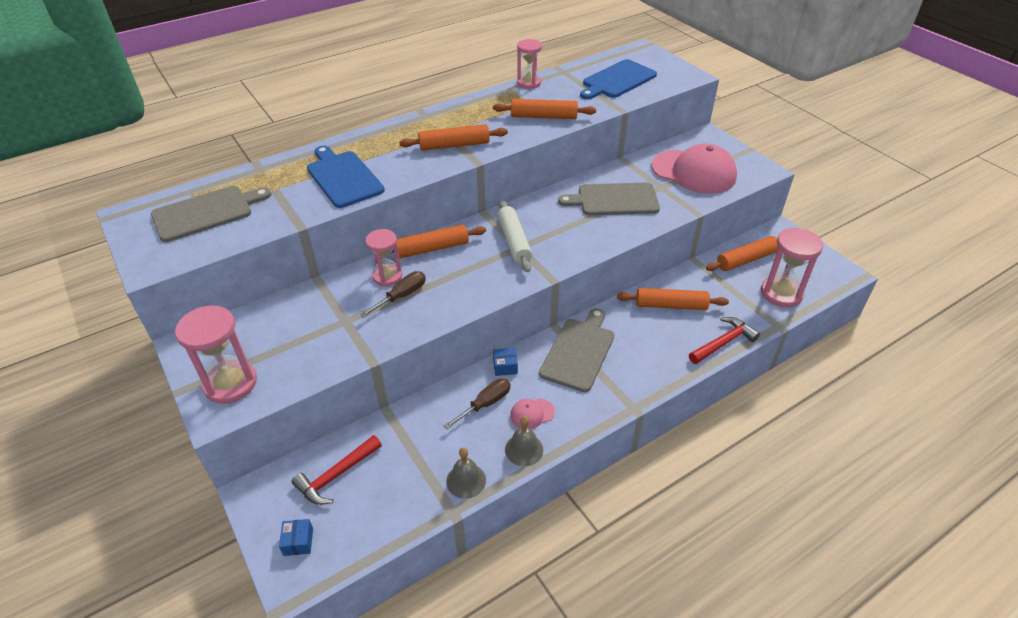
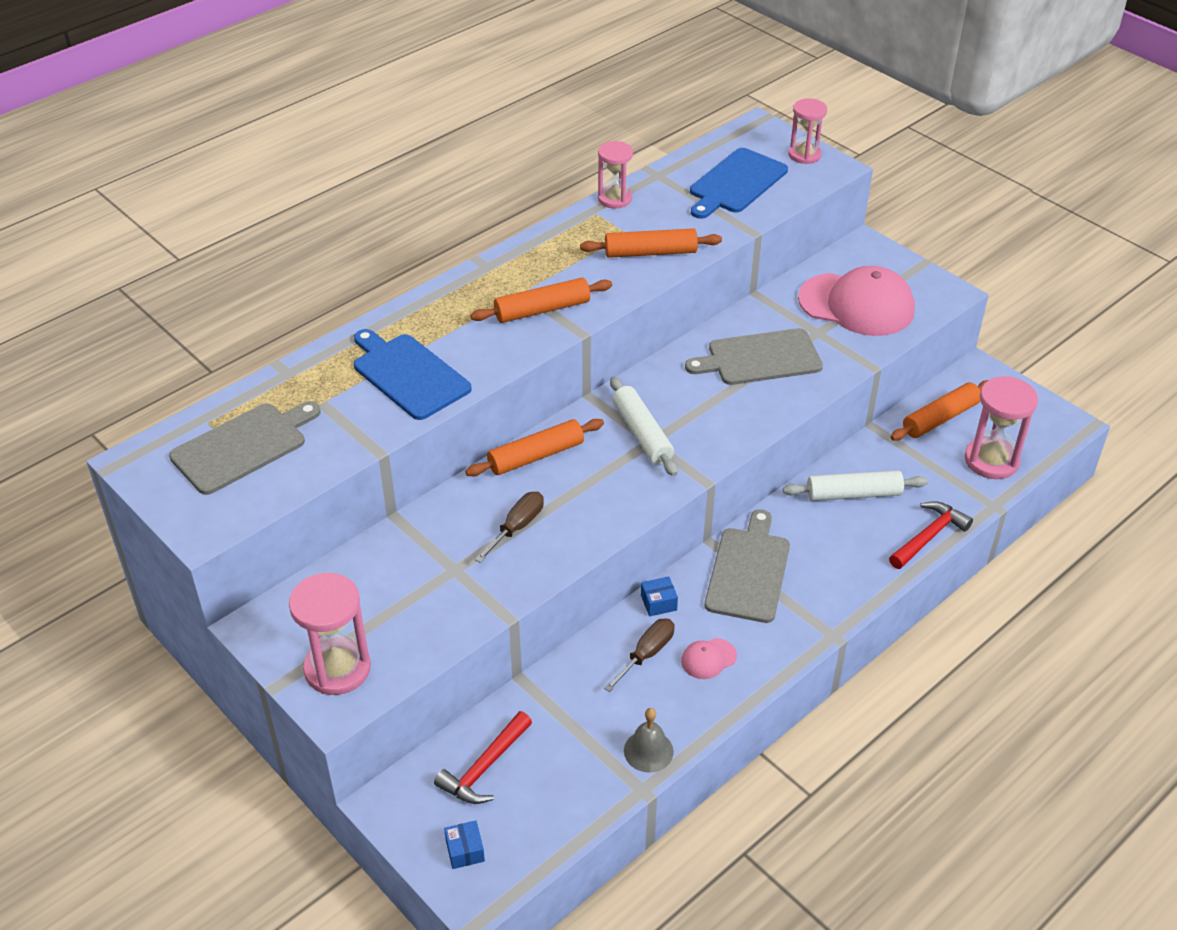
camera: 10 degrees left, 0 degrees up
pink hourglass [365,229,402,286] -> pink hourglass moved to [788,98,827,164]
grey bell [505,416,543,466] -> none
orange rolling pin [617,288,729,310] -> white rolling pin [783,471,928,501]

